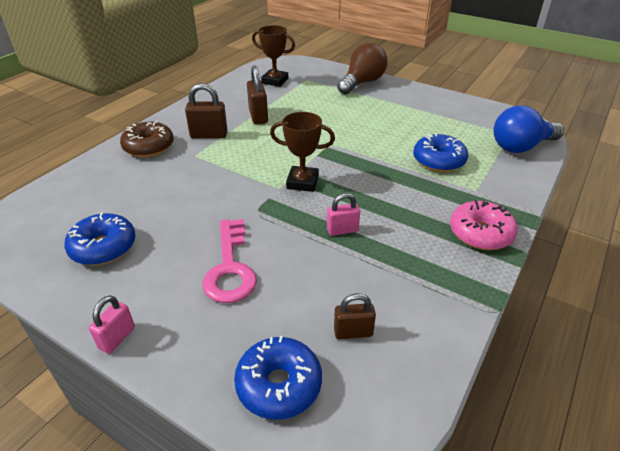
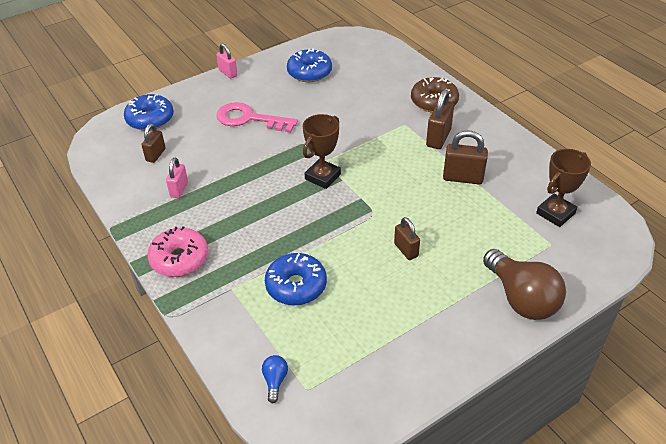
camera: 115 degrees right, 5 degrees up
pink padlock [327,193,360,236] -> pink padlock moved to [166,158,188,198]
blue light bulb [493,105,564,153] -> blue light bulb [262,355,288,404], size x0.43
none -> brown padlock [394,217,420,260]

